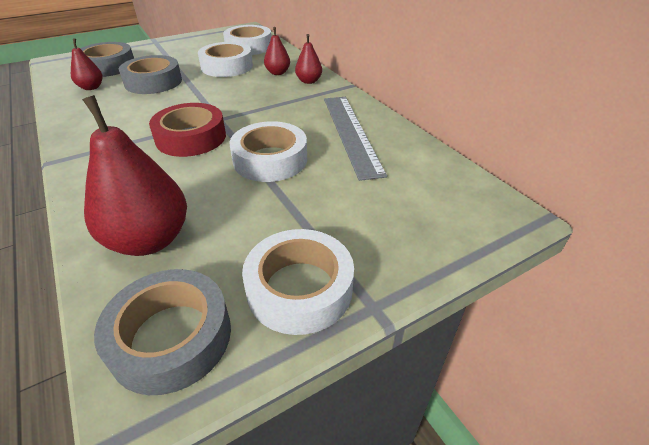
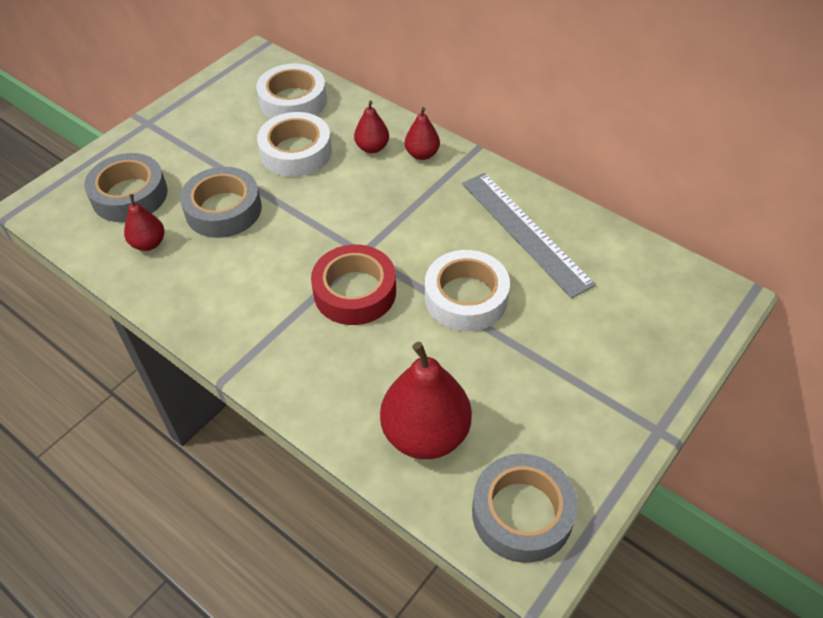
camera: 20 degrees left, 10 degrees up
white tape [242,229,354,335] -> none

